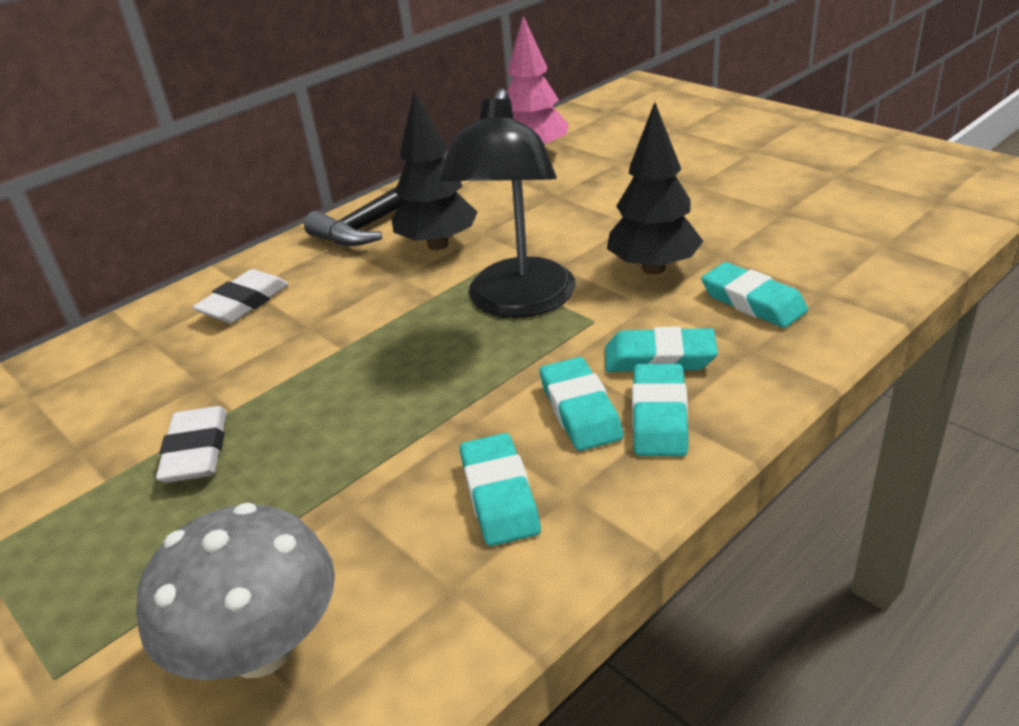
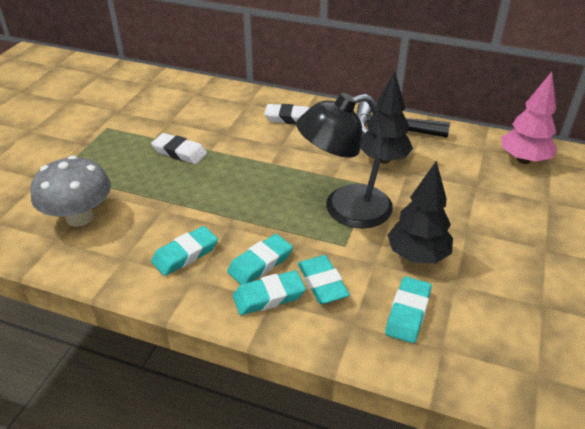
camera: 60 degrees right, 5 degrees up
white eraser [156,406,227,483] -> white eraser turned 60 degrees clockwise [151,133,207,164]

